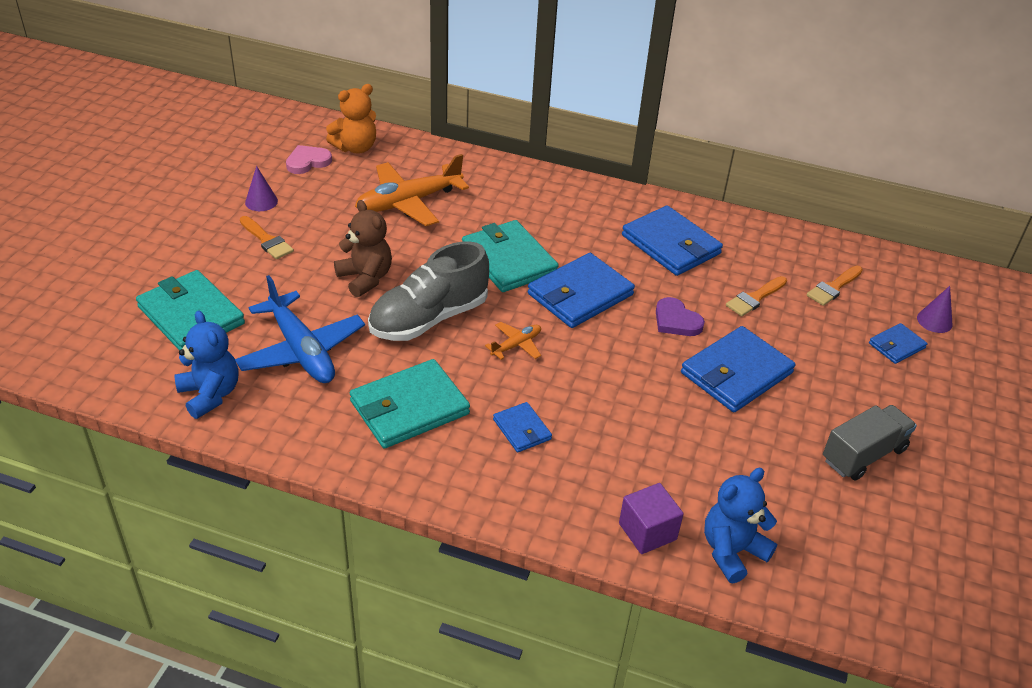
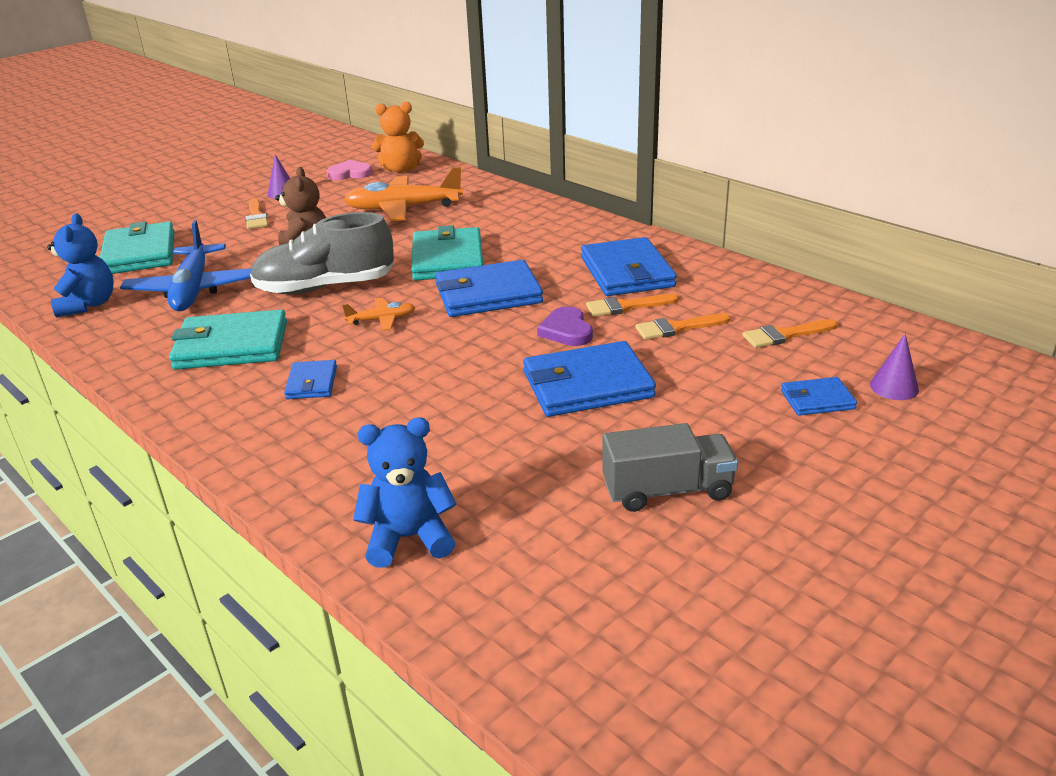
camera: 30 degrees right, 10 degrees down
purple cube [619,483,684,554] -> none
none -> orange brush [586,294,679,316]

